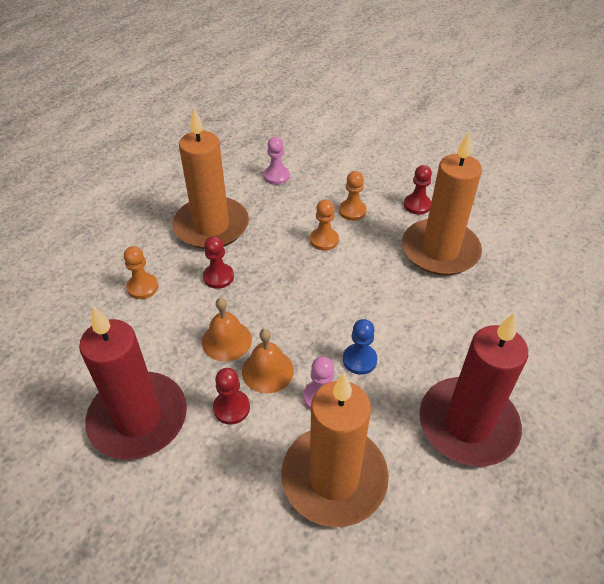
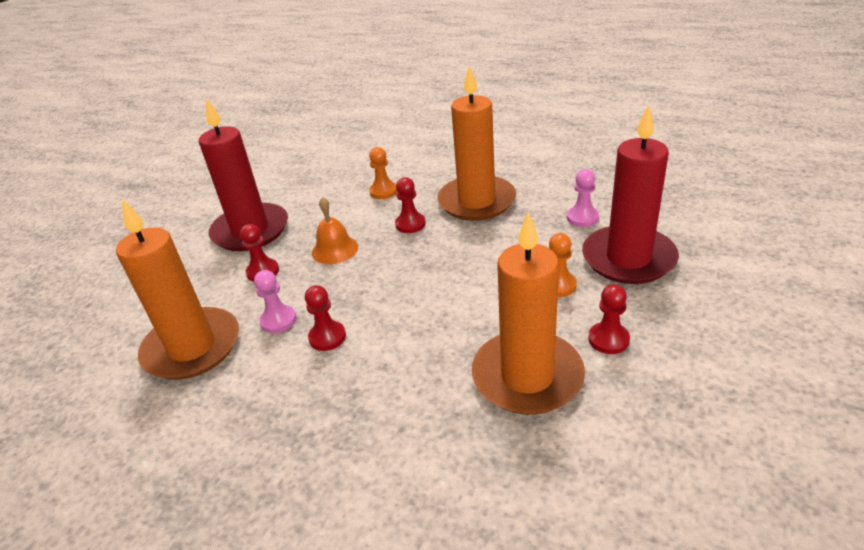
camera: 80 degrees right, 10 degrees down
orange bell [242,329,294,394] -> none
orange pawn [310,199,339,251] -> none
blue pawn [343,319,378,375] -> red pawn [305,285,346,351]
red candle [419,312,528,466] -> red candle moved to [582,105,679,284]

